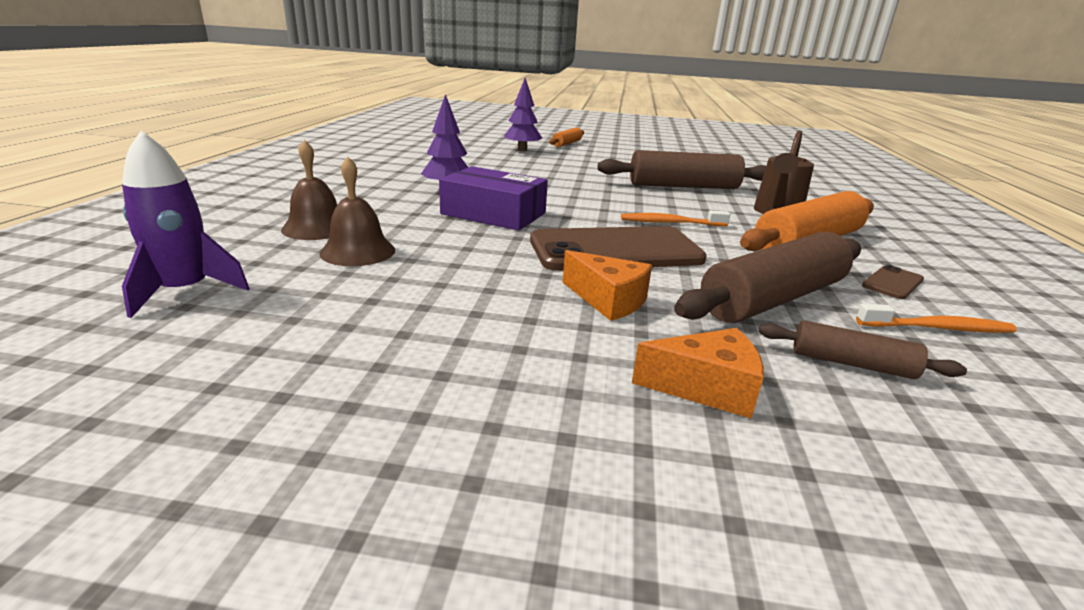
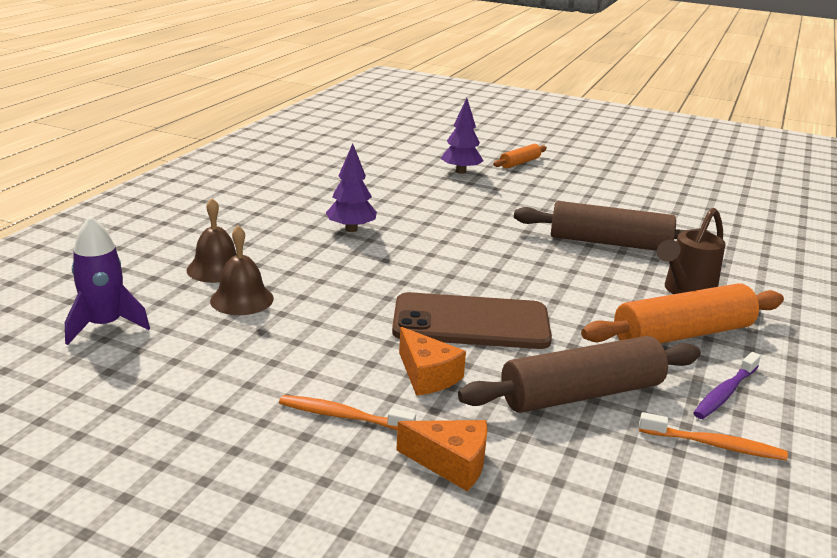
camera: 15 degrees right, 0 degrees up
purple box [439,166,548,231] -> none
orange toothbrush [621,210,730,226] -> orange toothbrush moved to [279,395,416,430]
brown rolling pin [759,320,967,379] -> none
brown phone [862,265,924,299] -> purple toothbrush [693,352,761,419]

